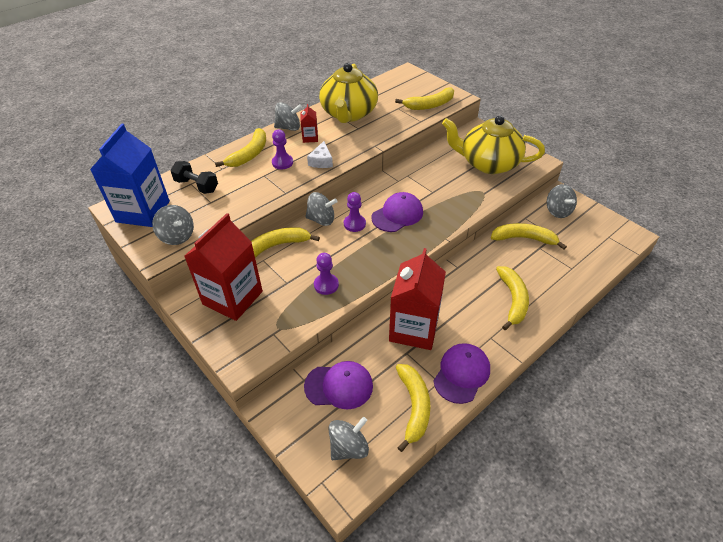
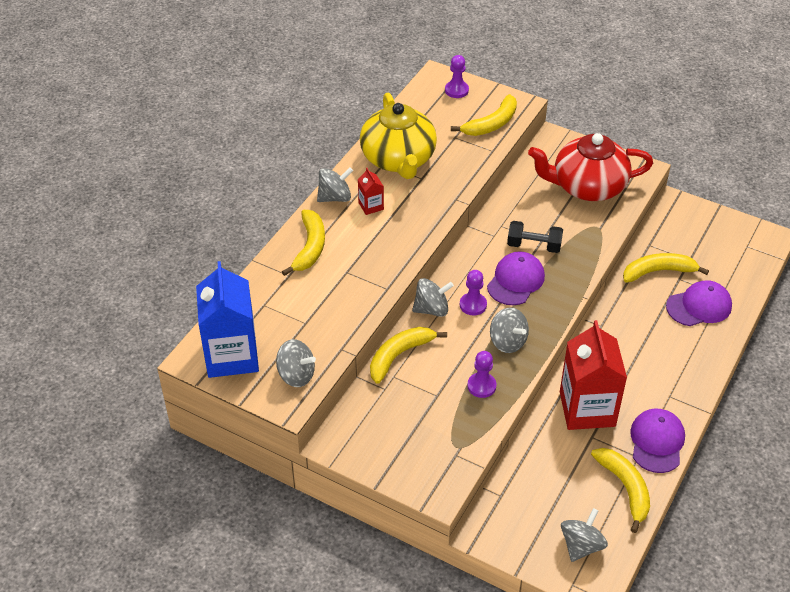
camera: 20 degrees left, 0 degrees up
black dumbbell [170,161,218,194] -> black dumbbell moved to [507,221,563,253]
red carton [184,213,263,321] -> none
purple pawn [272,130,293,170] -> purple pawn moved to [445,55,469,98]
purple cap [304,361,373,409] -> purple cap moved to [666,280,732,326]
white cheese [307,141,333,168] -> none
yellow teapot [442,115,545,174] -> red teapot [528,133,653,201]
yellow banana [496,266,529,330] -> none
grey spinning top [547,184,577,218] -> grey spinning top moved to [490,307,529,353]

